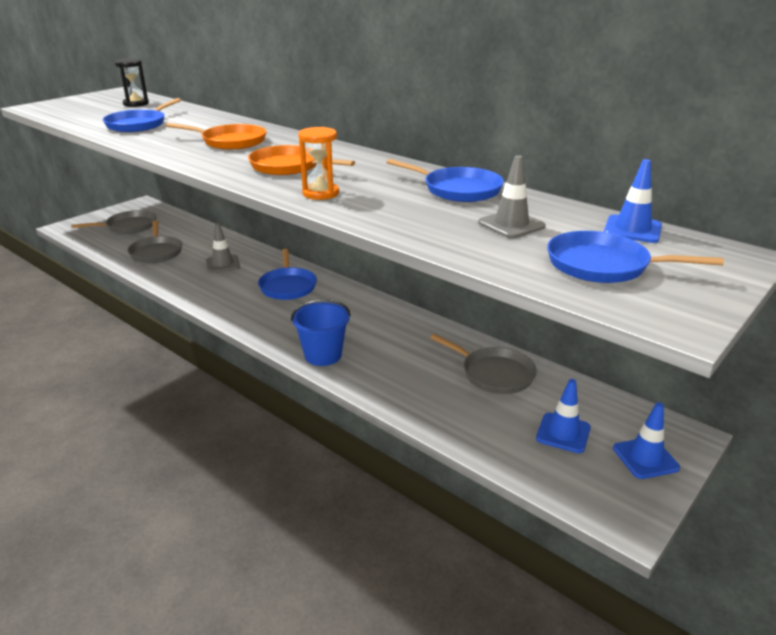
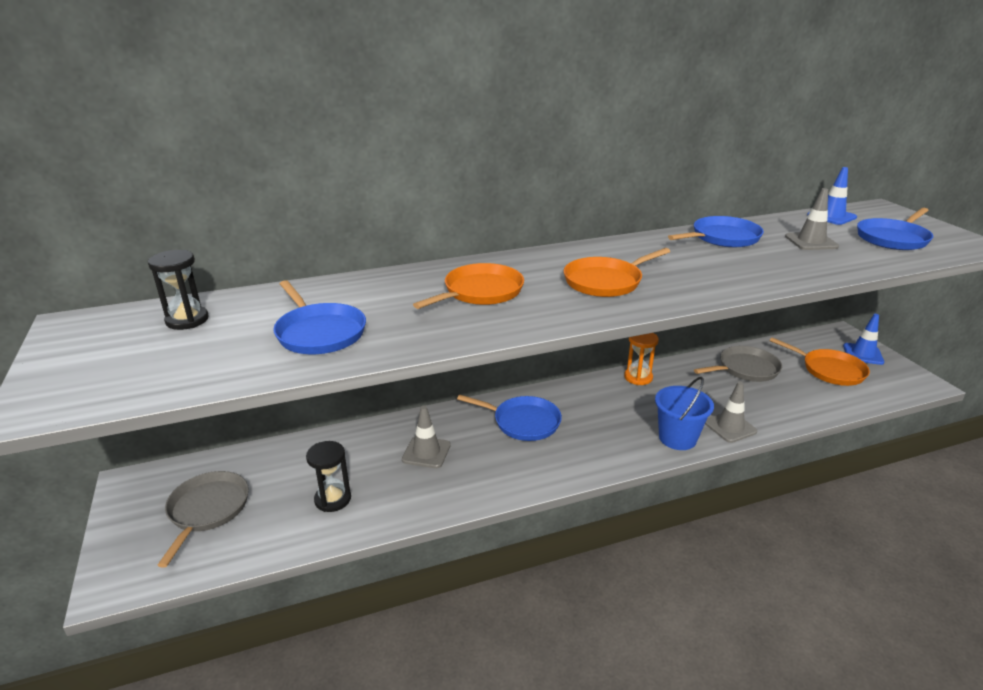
camera: 60 degrees left, 0 degrees up
grey pan [127,220,182,263] -> black hourglass [306,441,351,512]
orange hourglass [298,127,339,200] -> orange hourglass moved to [624,333,659,385]
blue traffic cone [536,379,591,453] -> orange pan [770,337,870,386]
none -> grey traffic cone [705,382,757,443]

